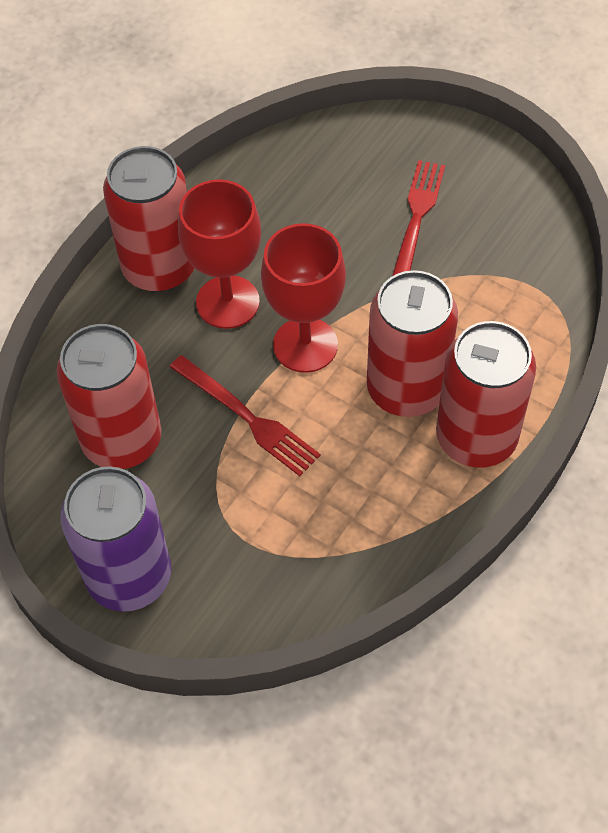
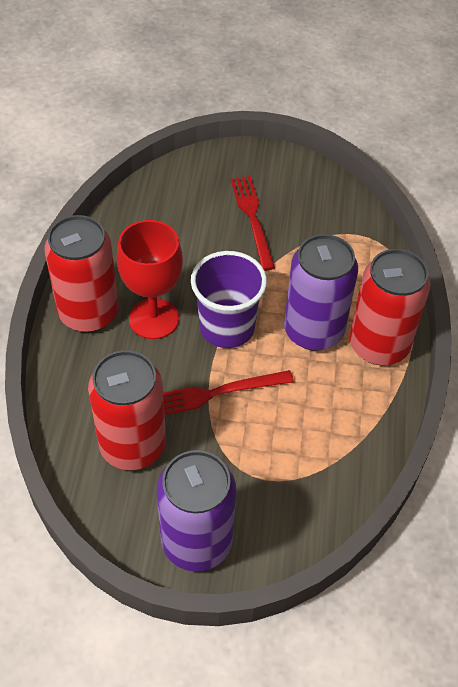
camera: 30 degrees left, 5 degrees down
red fork [170,355,321,476] -> red fork turned 150 degrees clockwise [163,370,294,415]
red goblet [261,223,346,373] -> purple cup [191,251,267,348]
red can [367,270,458,417] -> purple can [284,234,358,351]

